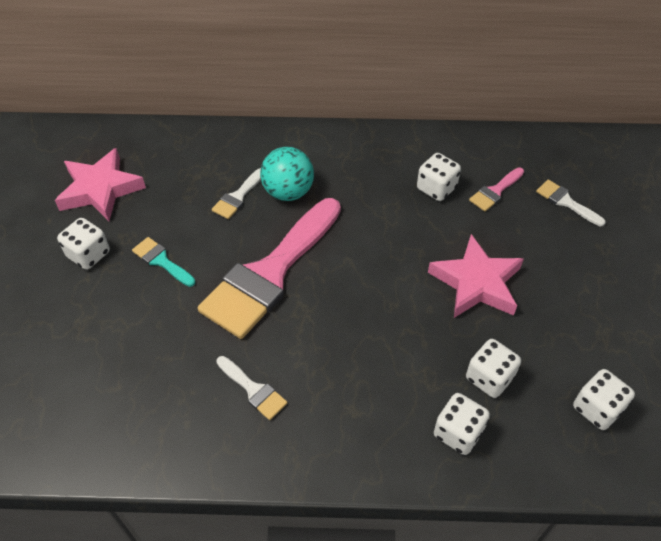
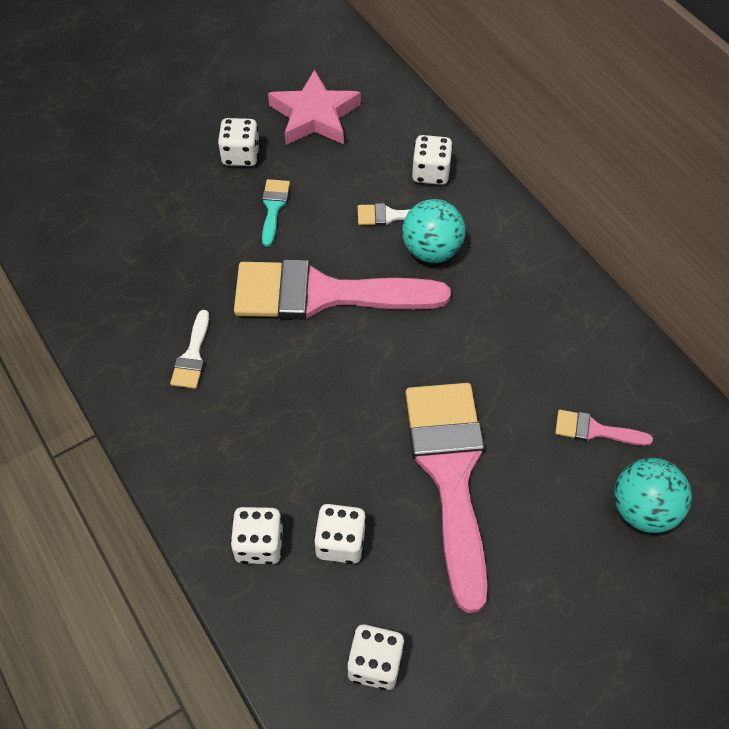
camera: 55 degrees right, 5 degrees up
white dice [417,153,461,201] -> white dice moved to [412,135,453,185]
pink star [428,234,524,318] -> pink brush [405,383,488,613]
white brush [536,180,606,226] -> turquoise ball [614,458,692,533]

